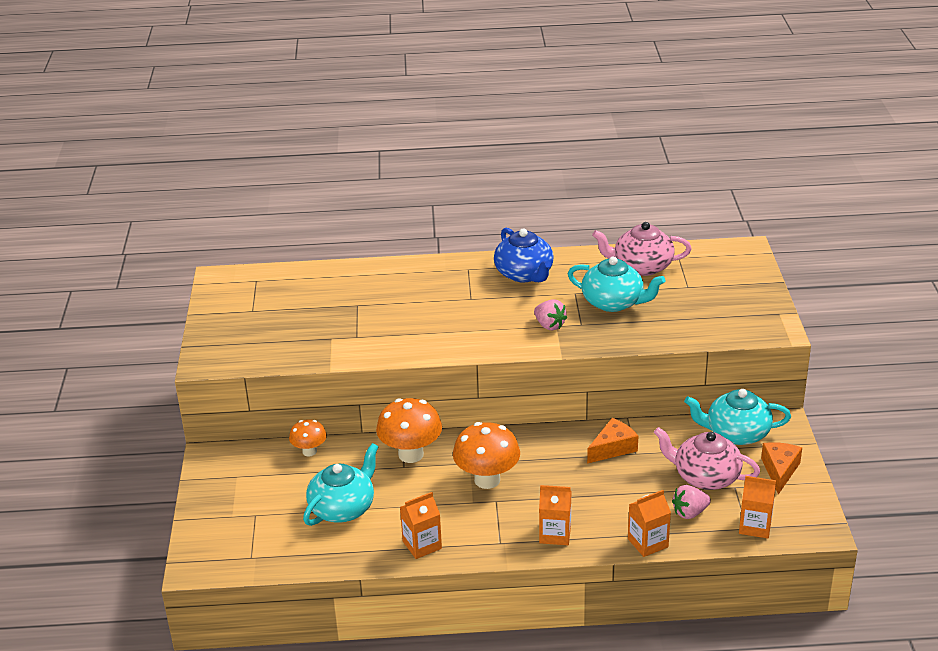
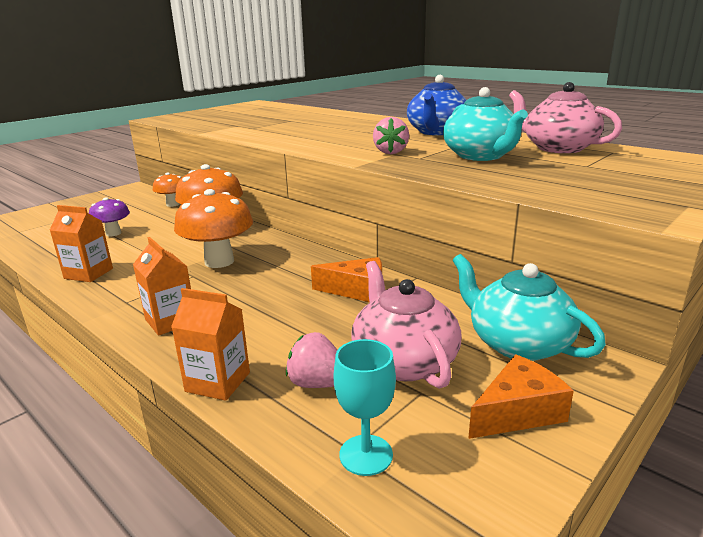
camera: 45 degrees right, 10 degrees down
turquoise teapot [303,443,378,526] -> purple mushroom [89,197,130,236]
orange carton [739,476,776,539] -> turquoise goblet [334,339,396,476]

